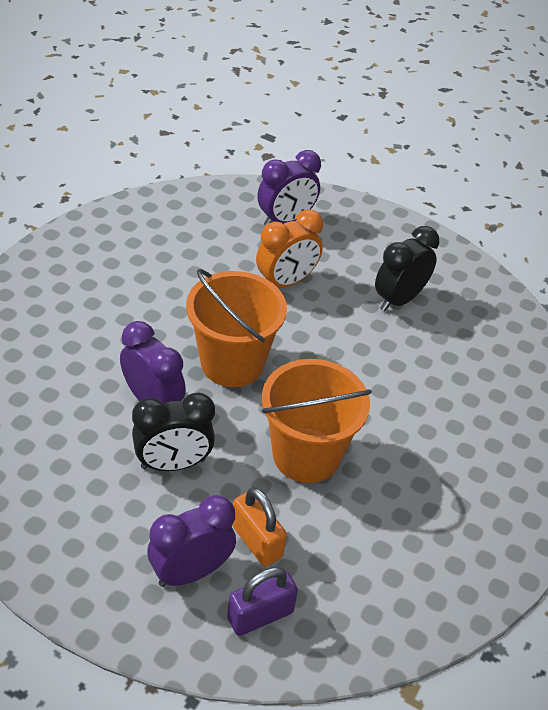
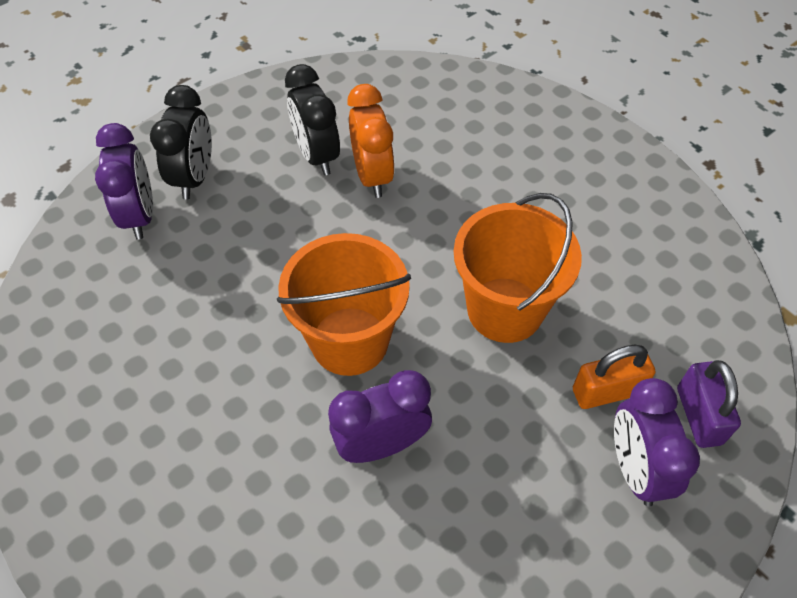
camera: 65 degrees left, 10 degrees up
black clock [132,393,215,471] -> black clock moved to [150,85,212,200]
orange clock [256,210,323,287] -> orange clock moved to [347,84,395,198]

